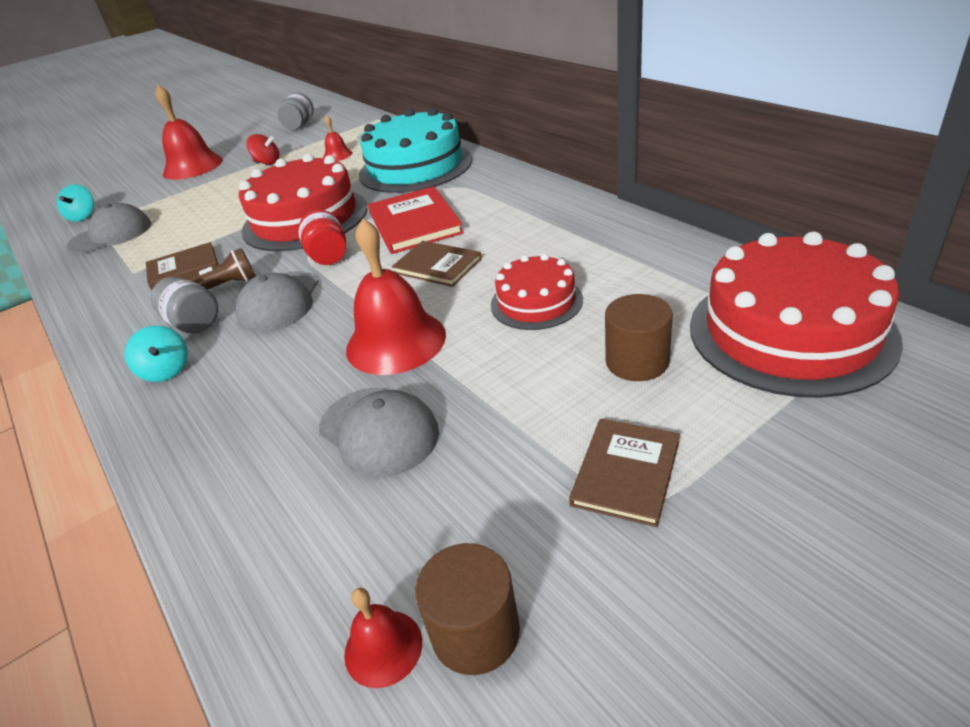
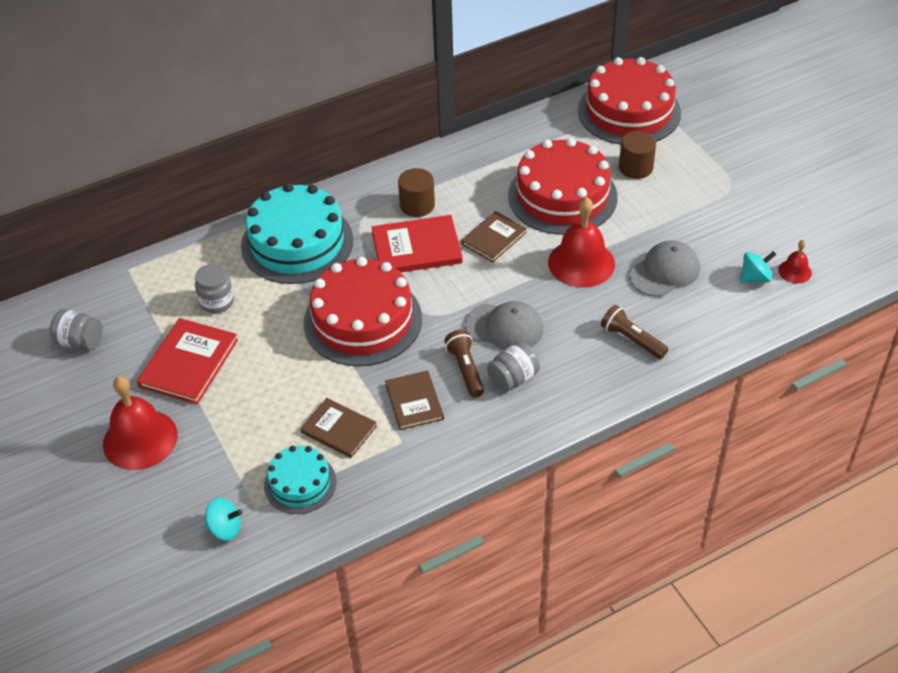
camera: 85 degrees left, 10 degrees up
grey cap [67,203,151,253] -> turquoise cake [264,446,336,514]
turquoise spinning top [125,325,188,382] -> turquoise spinning top moved to [740,251,776,283]
red spinning top [247,134,280,165] -> red book [137,318,238,405]
red jar [298,210,346,265] -> none
red bell [323,115,352,161] -> grey jar [195,264,234,313]
brown cylinder [415,543,520,675] -> brown cylinder moved to [398,168,435,217]
red cake [491,254,583,330] -> red cake [508,138,618,235], size x1.82
brown book [569,419,680,527] -> brown book moved to [300,398,377,458]
none -> brown flashlight [601,305,668,359]

